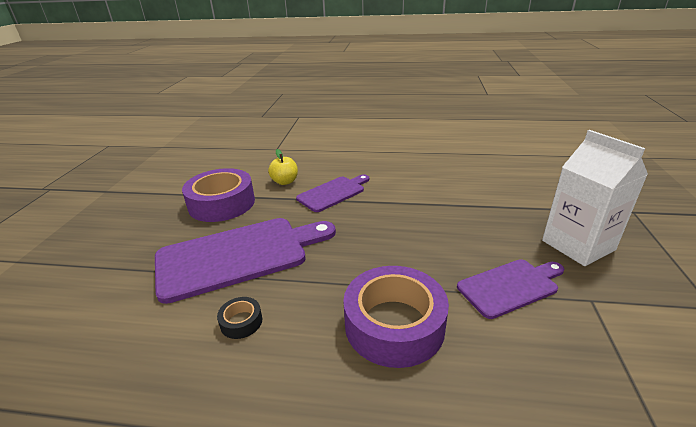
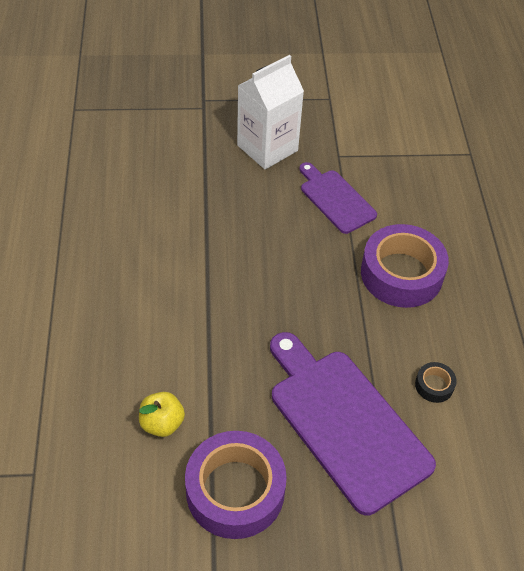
camera: 105 degrees left, 20 degrees up
purple cutting board [296,174,369,212] -> none

